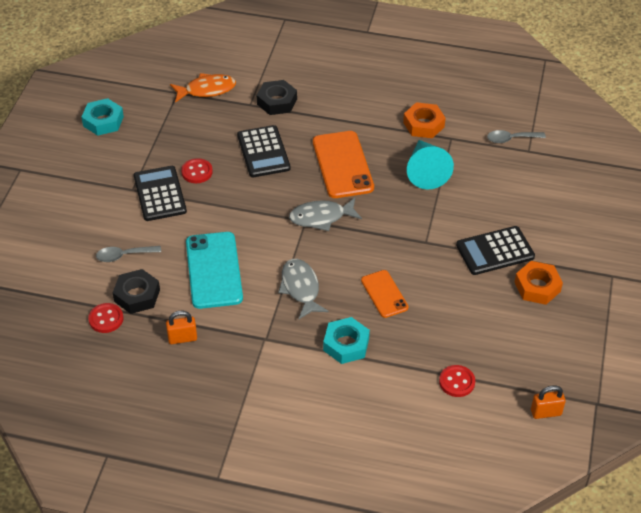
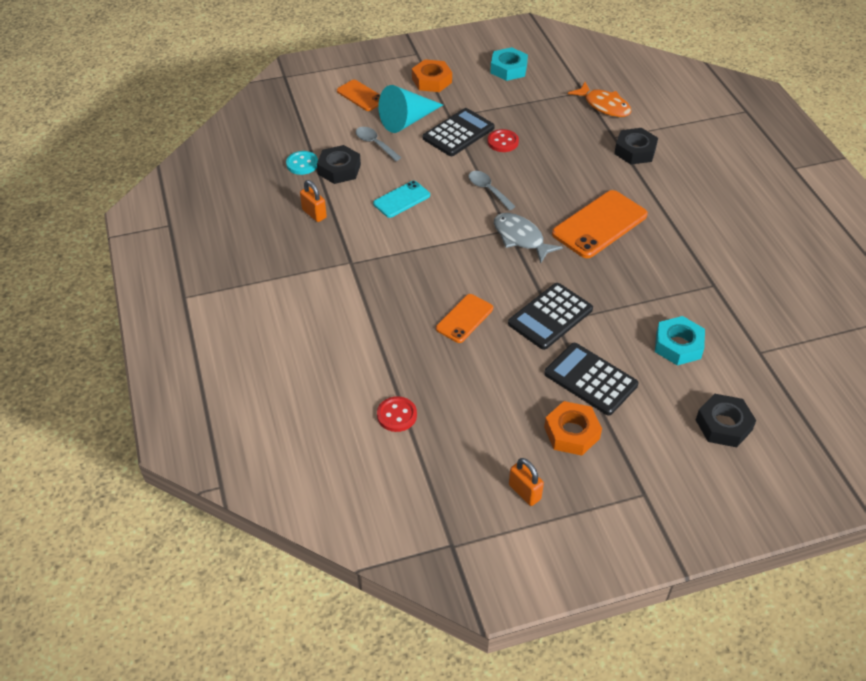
camera: 60 degrees right, 0 degrees up
red button [88,303,124,333] -> turquoise button [286,151,318,175]
turquoise phone [186,232,243,309] -> turquoise phone [373,181,430,218], size x0.58
black calculator [237,125,290,177] -> black calculator moved to [508,283,593,350]
grey fish [278,259,329,319] -> none
turquoise nut [323,317,370,364] -> turquoise nut moved to [655,316,705,365]
orange nut [403,102,446,138] -> orange nut moved to [412,59,452,92]
turquoise cone [407,140,454,189] -> turquoise cone moved to [378,85,443,133]
grey spoon [487,130,546,143] -> grey spoon moved to [469,171,516,210]
orange padlock [531,385,566,419] -> orange padlock moved to [509,458,544,506]
none -> orange phone [337,80,380,111]
none -> black nut [696,394,756,447]

